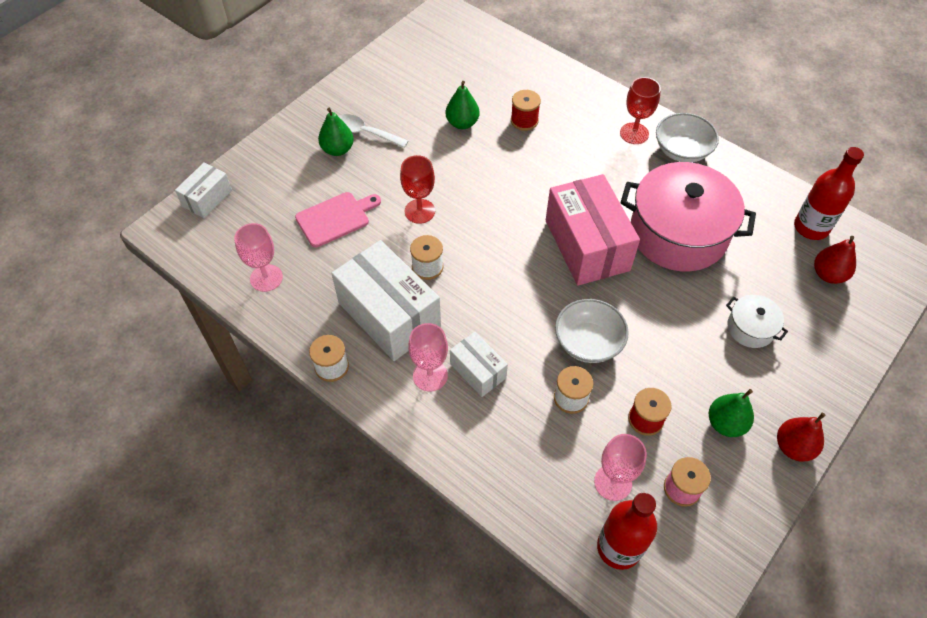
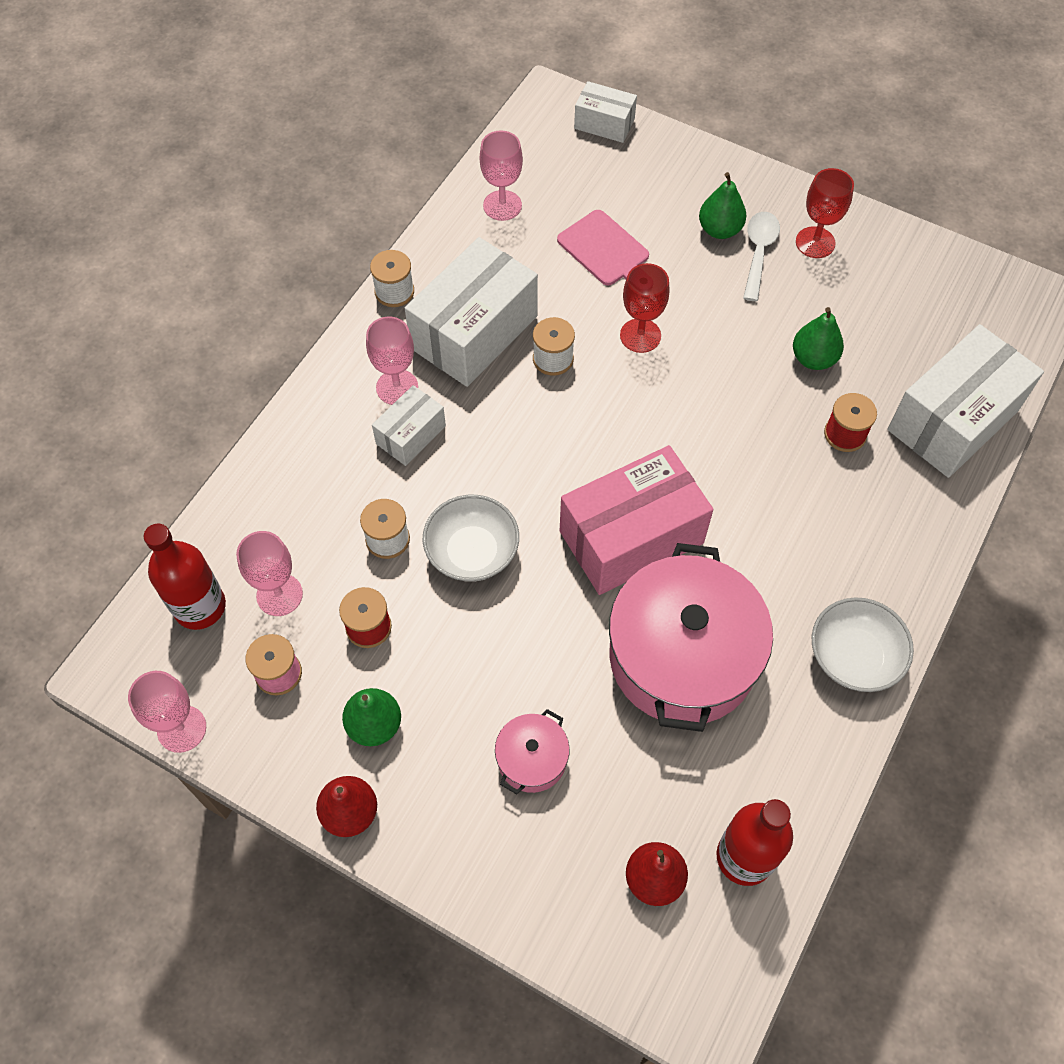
camera: 80 degrees right, 5 degrees up
red goblet [620,77,661,144] -> red goblet moved to [796,168,854,258]
white pot [726,295,788,348] -> pink pot [495,709,570,795]
none -> pink goblet [128,671,206,753]
none -> white box [887,324,1044,478]

